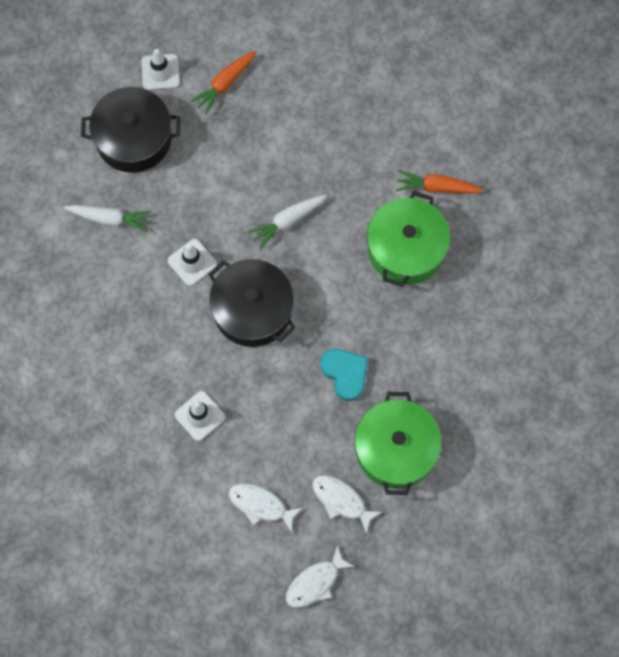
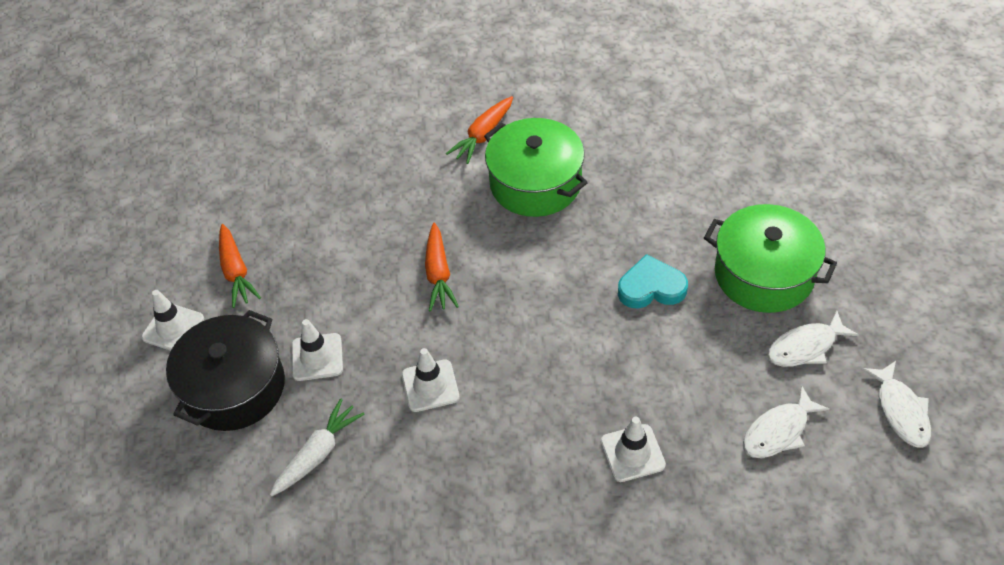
camera: 60 degrees left, 20 degrees down
black pot [208,259,296,347] -> none
white carrot [248,195,327,249] -> orange carrot [425,223,459,311]
none -> white traffic cone [291,319,343,381]

